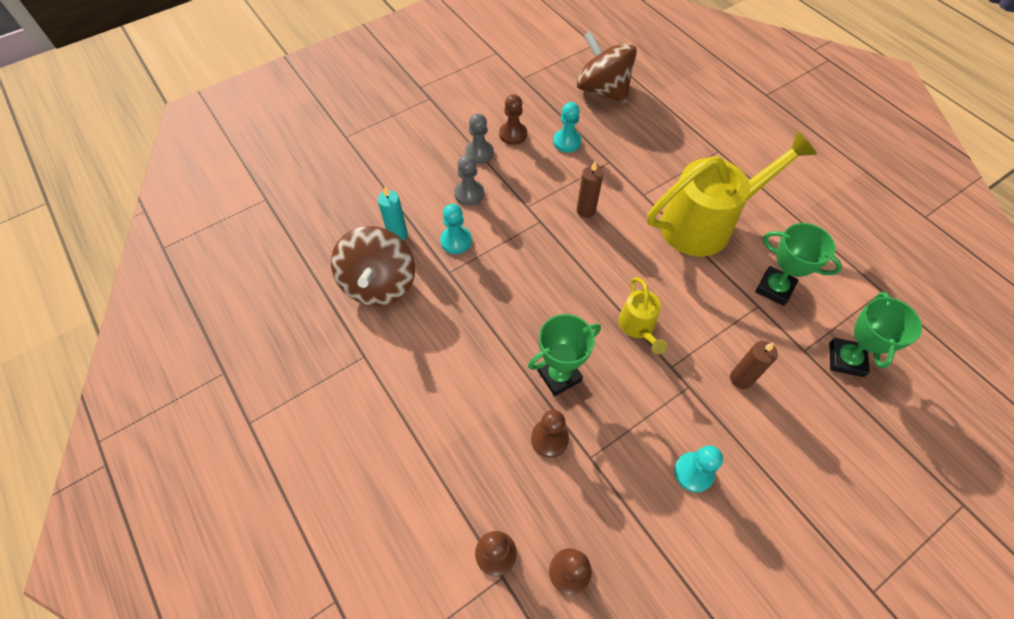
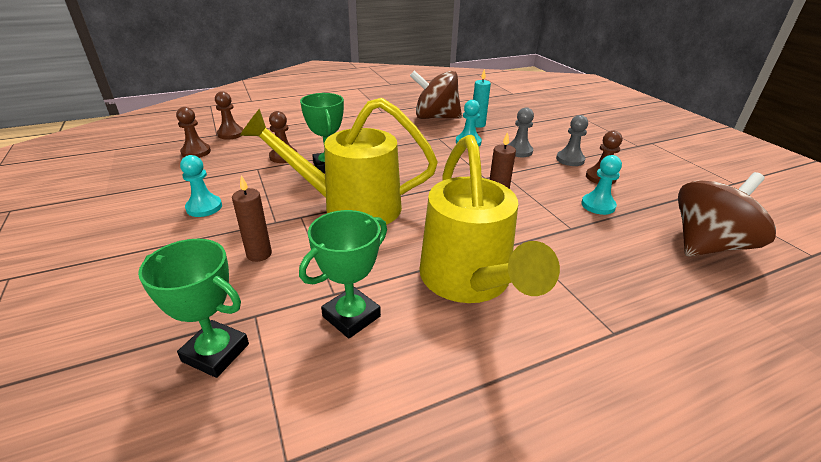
camera: 100 degrees right, 25 degrees down
yellow watering can [618,277,667,354] -> yellow watering can [240,98,438,227], size x2.08

